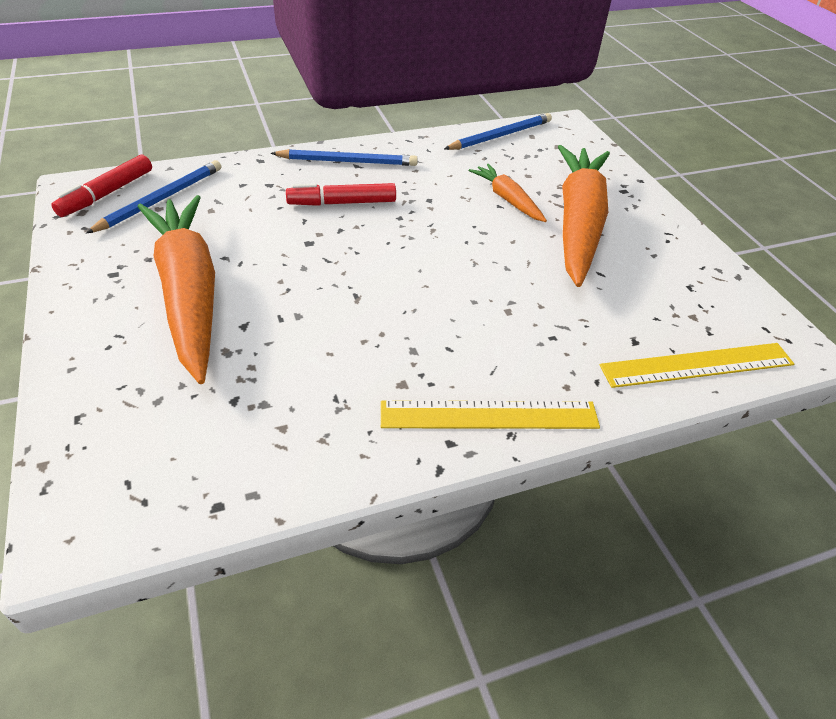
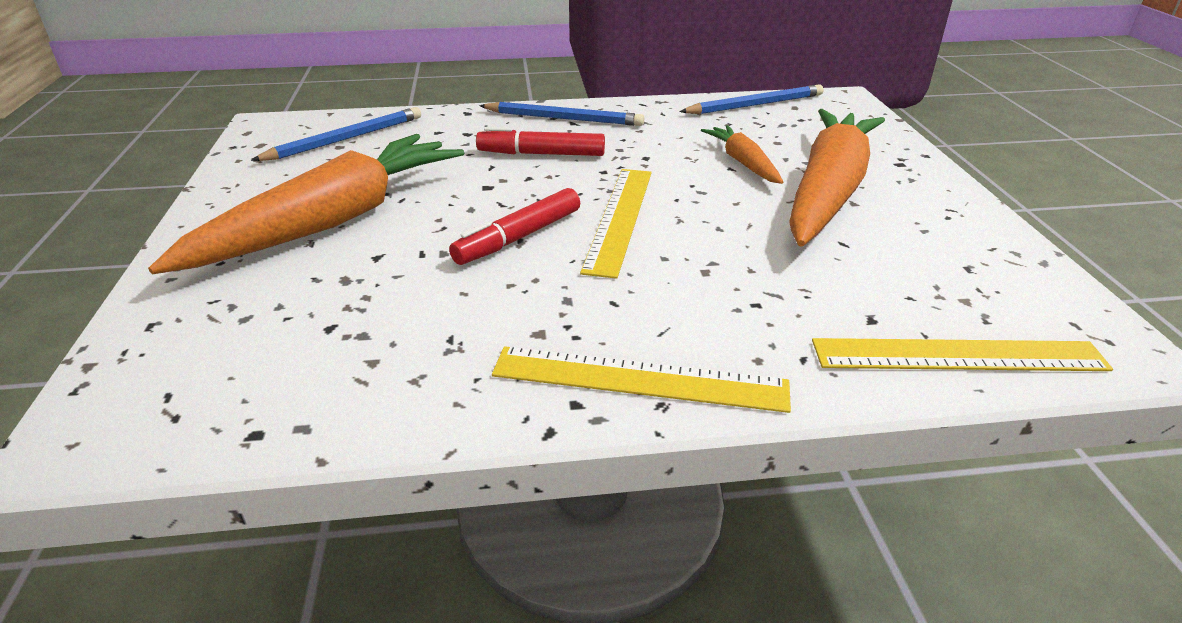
camera: 15 degrees right, 10 degrees down
red marker [51,155,152,217] -> red marker moved to [449,188,580,265]
orange carrot [137,195,215,384] -> orange carrot turned 45 degrees clockwise [148,134,464,274]
none -> yellow ruler [580,169,652,279]

